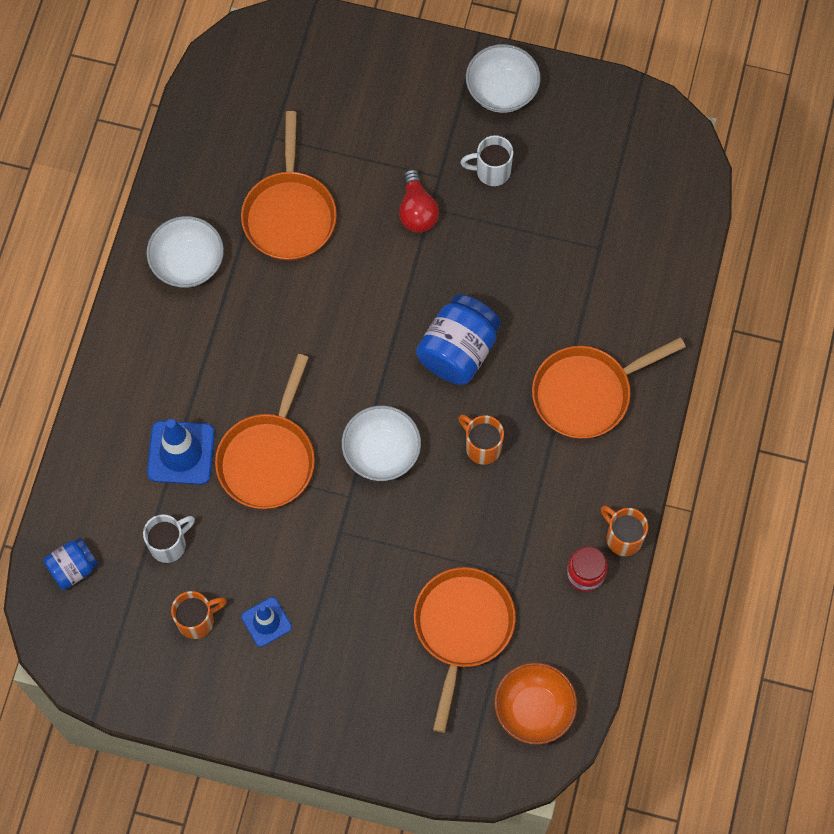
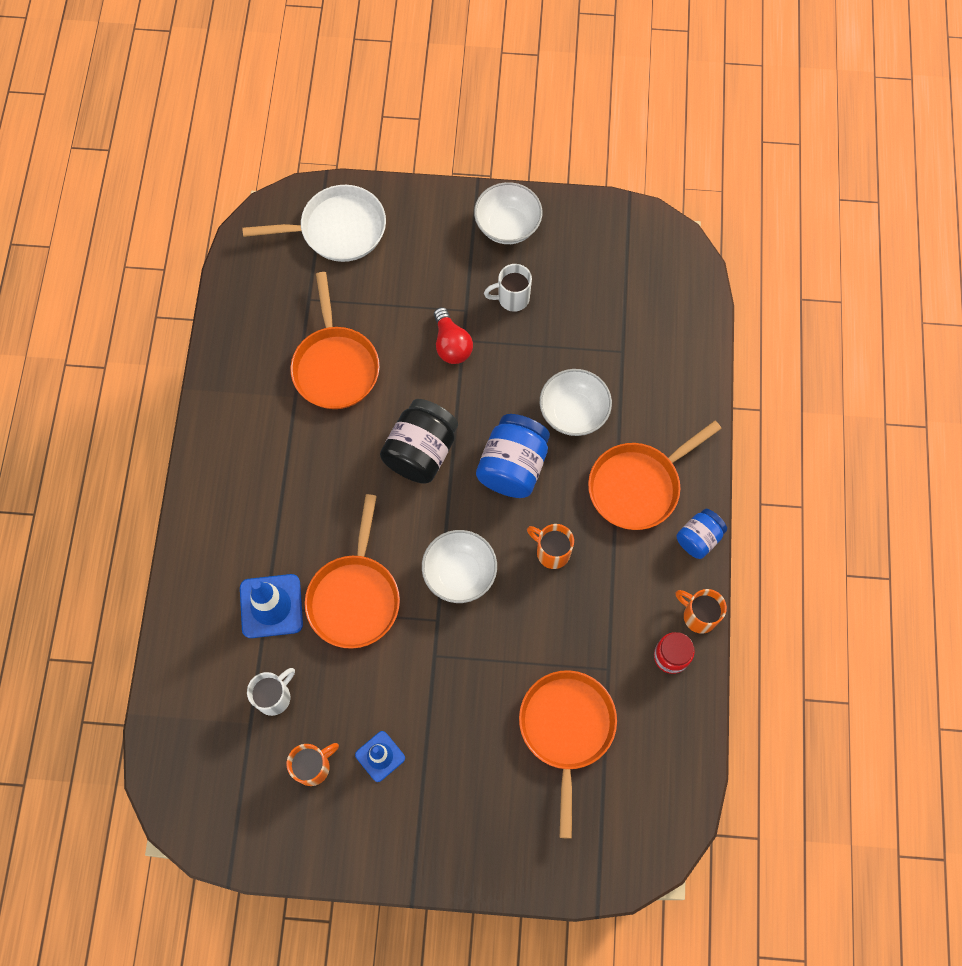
camera: 10 degrees left, 0 degrees up
blue jar [43,537,99,590] -> blue jar moved to [677,509,727,559]
white bowl [146,216,224,288] -> white bowl moved to [540,369,612,436]
orange bowl [494,662,577,745] -> none
none -> white pan [242,185,386,262]
none -> black jar [380,399,458,484]

